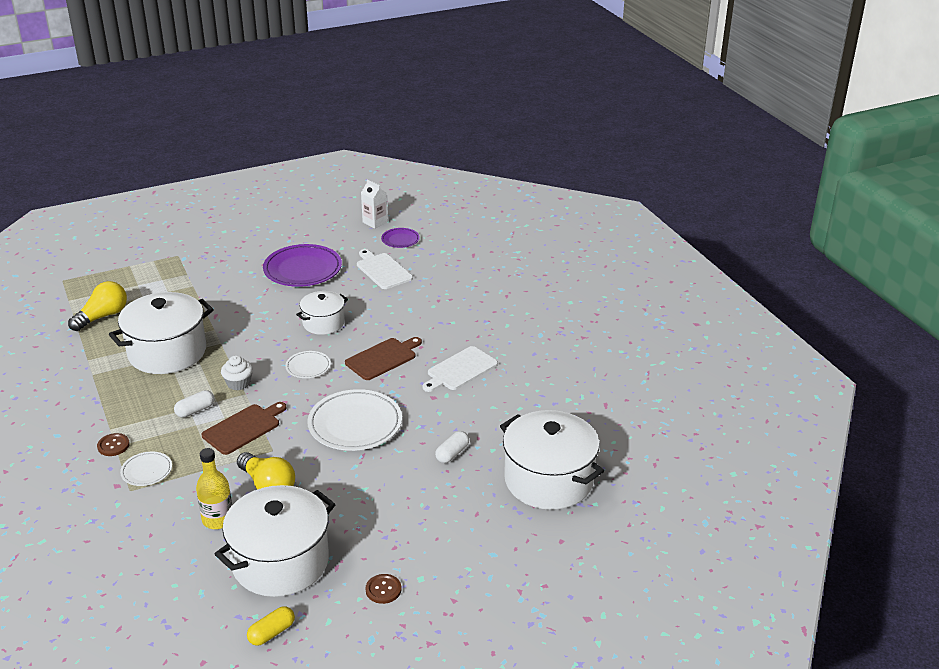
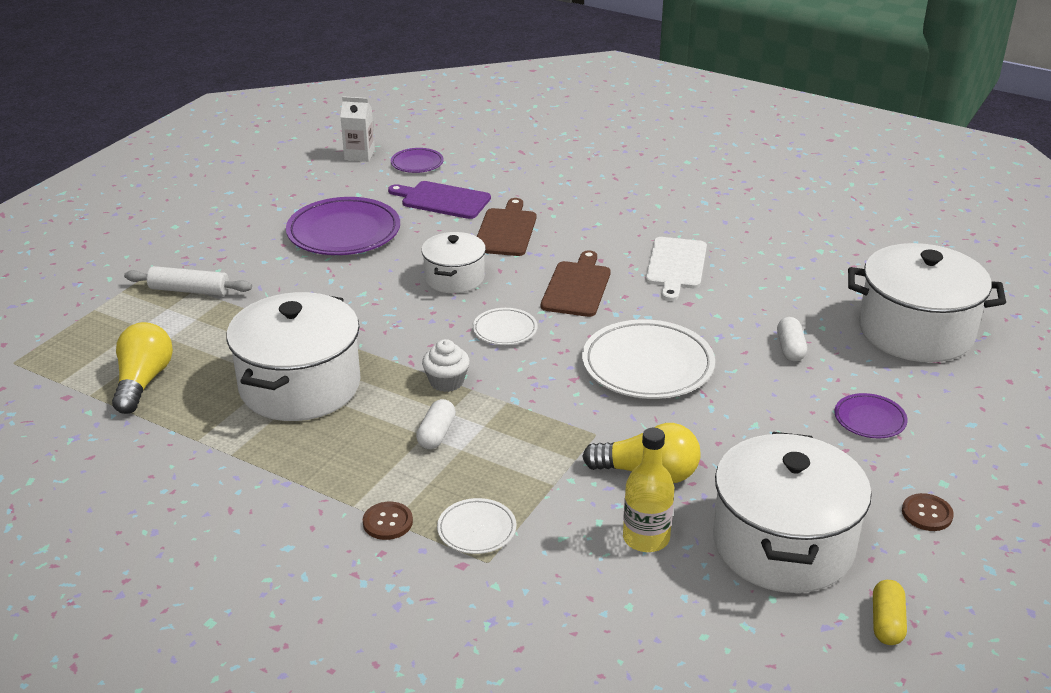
camera: 35 degrees left, 0 degrees up
brown cutting board [201,402,286,455] -> brown cutting board moved to [477,198,537,256]
white cutting board [357,249,413,289] -> purple cutting board [388,181,491,219]
none -> white rolling pin [124,266,252,296]
none -> purple plate [834,393,908,438]

